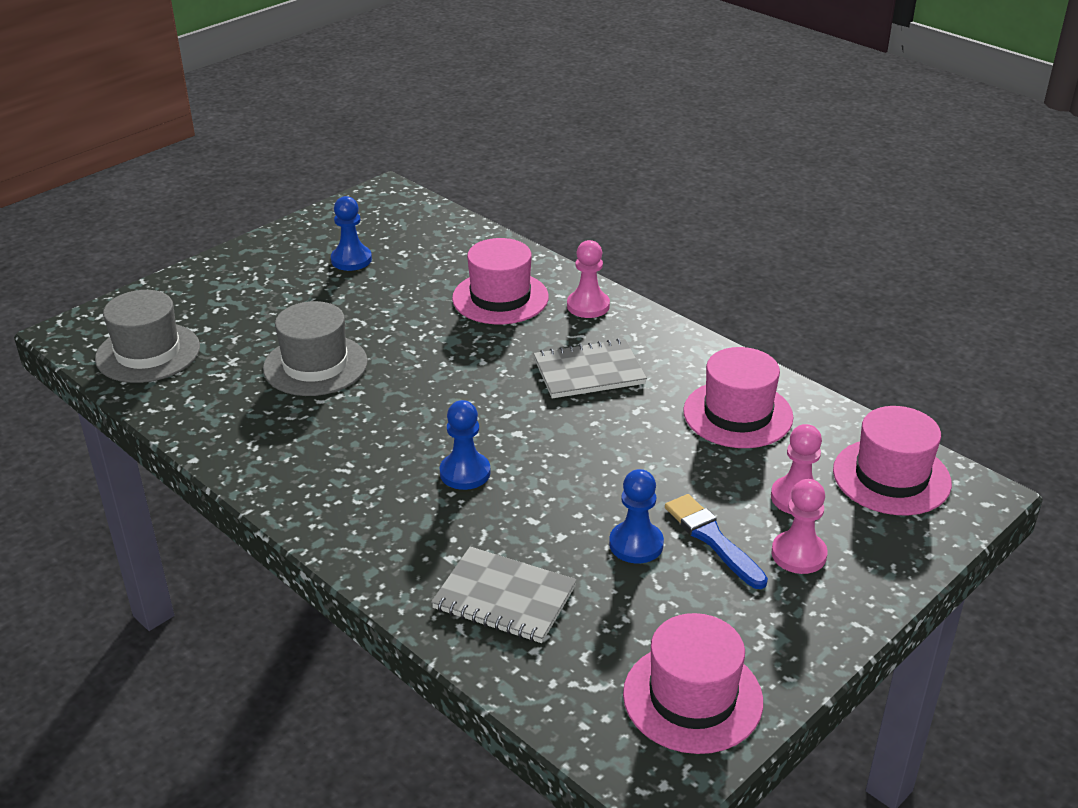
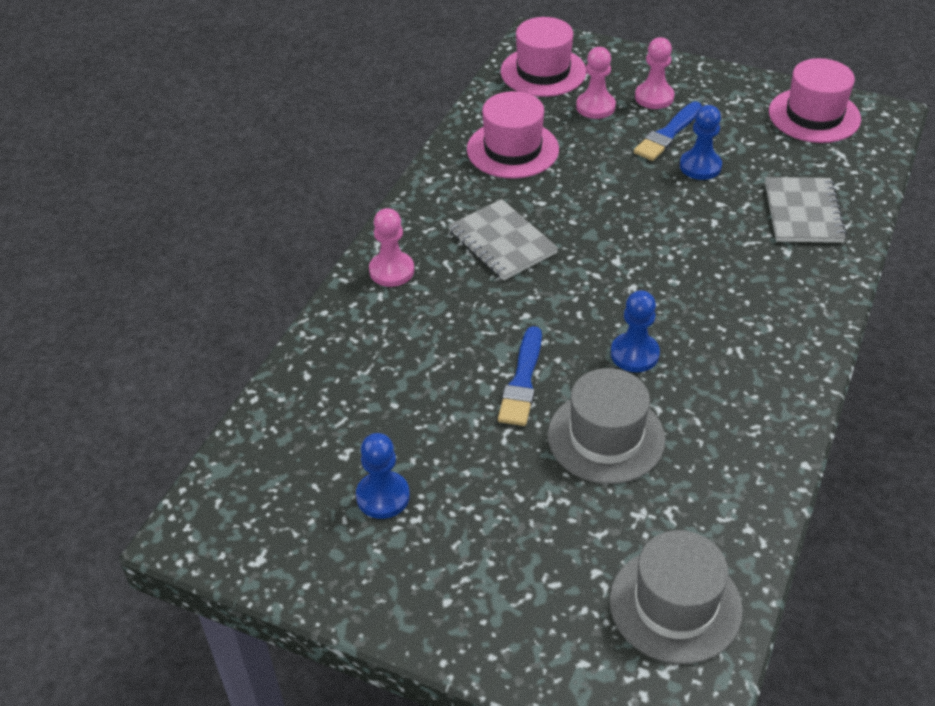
camera: 110 degrees left, 10 degrees up
blue pawn [440,400,491,490] -> blue pawn moved to [611,290,660,372]
pink hat [452,238,549,324] -> none
none -> blue brush [498,326,542,426]

